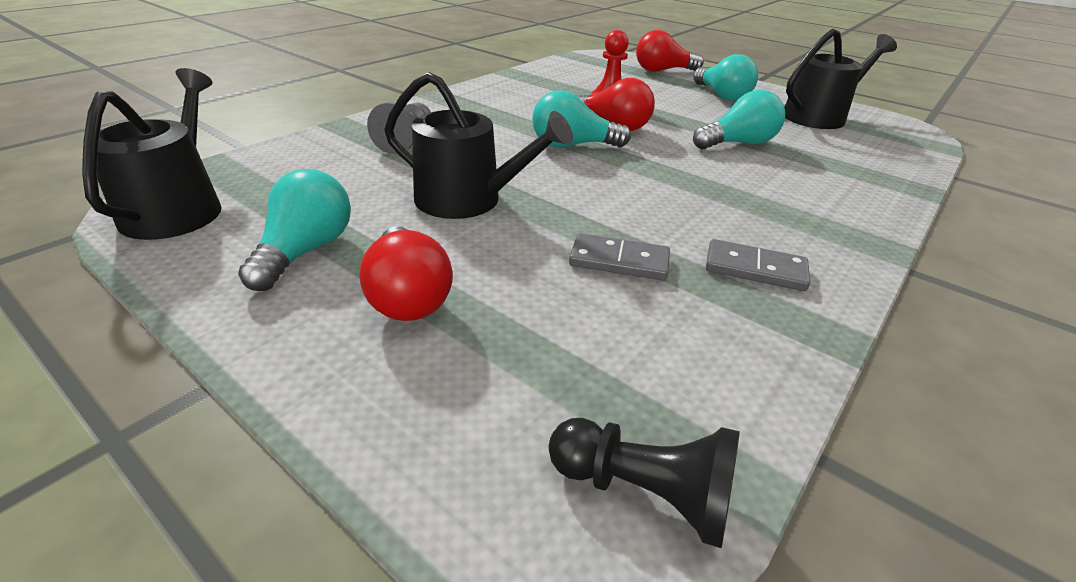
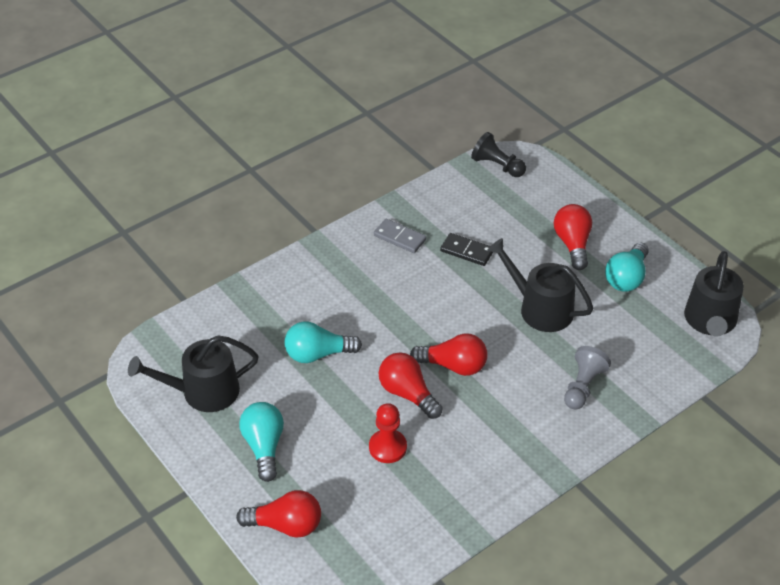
camera: 165 degrees left, 10 degrees up
turquoise light bulb [532,90,631,147] -> red light bulb [410,333,488,376]
grey domino [569,233,670,281] -> black domino [440,233,493,266]

